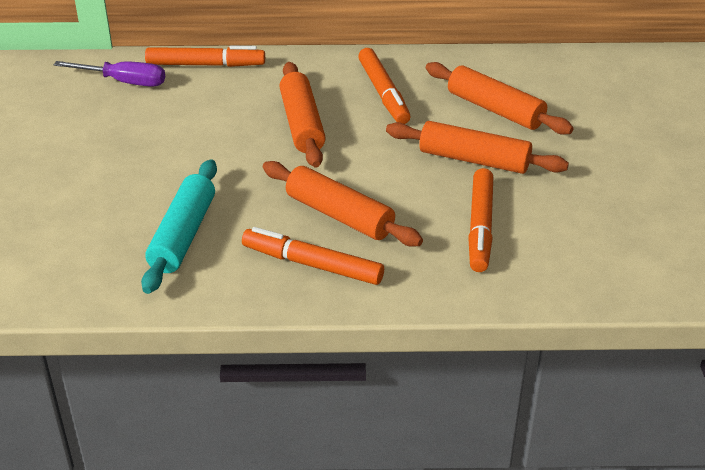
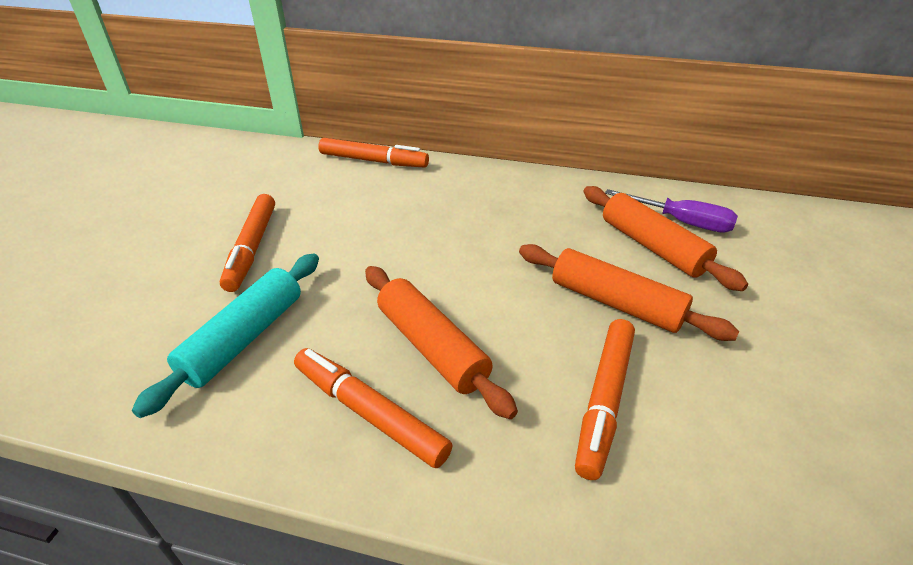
camera: 15 degrees right, 0 degrees up
purple screwdriver [53,61,165,87] -> purple screwdriver moved to [605,189,738,233]
orange rolling pin [279,62,326,167] -> none
orange marker [358,48,411,124] -> orange marker moved to [220,194,275,292]

